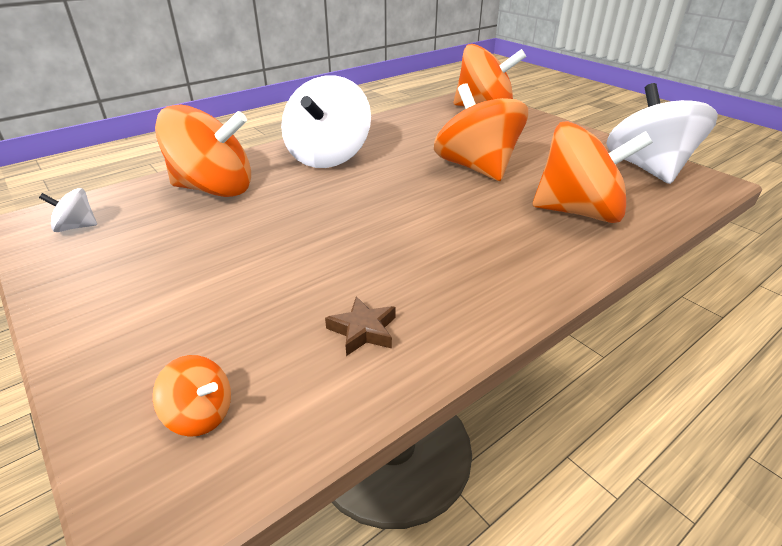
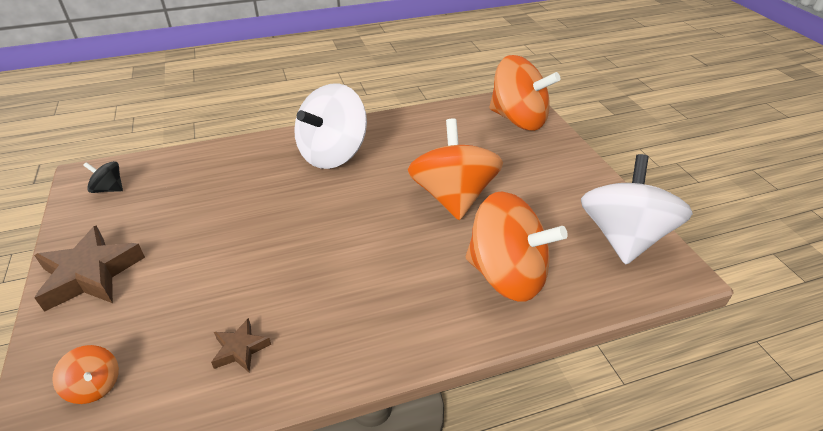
camera: 20 degrees right, 5 degrees up
white spinning top [39,188,97,232] -> black spinning top [83,161,123,193]
orange spinning top [155,105,251,197] -> none
none -> brown star [34,226,145,312]

